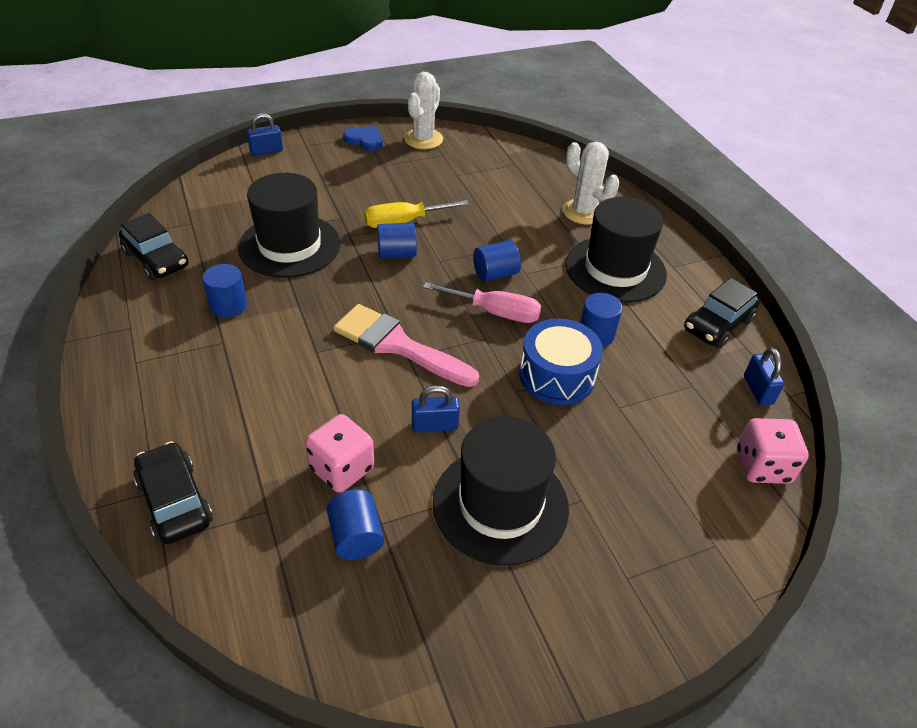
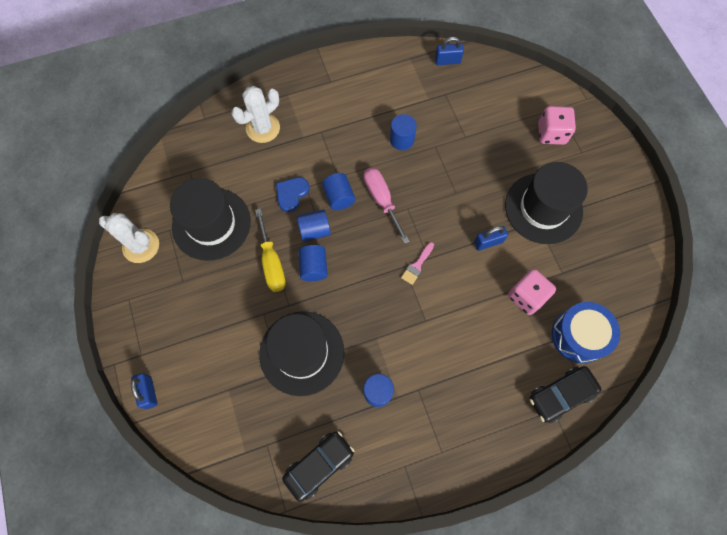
camera: 85 degrees left, 25 degrees up
blue cylinder [327,489,384,560] -> blue cylinder moved to [297,209,331,242]
pink brush [333,304,479,387] -> pink brush [401,242,434,285], size x0.45
blue heart [343,126,383,151] -> blue heart moved to [276,177,309,212]
blue padlock [412,385,460,433] -> blue padlock turned 75 degrees clockwise [474,226,508,251]
pink screwdriver [423,282,541,323] -> pink screwdriver turned 45 degrees counterclockwise [364,168,409,244]
blue drum [519,319,603,405] -> blue drum moved to [552,302,620,363]
black hat [566,197,667,303] -> black hat moved to [170,178,251,261]
black car [684,278,760,348] -> none
pink dice [737,418,809,484] -> pink dice moved to [538,106,576,145]

